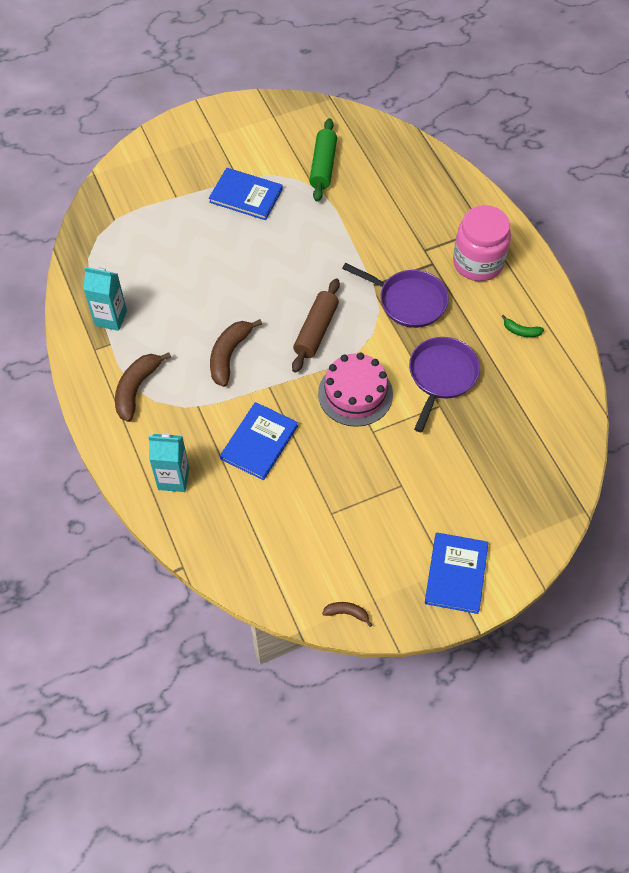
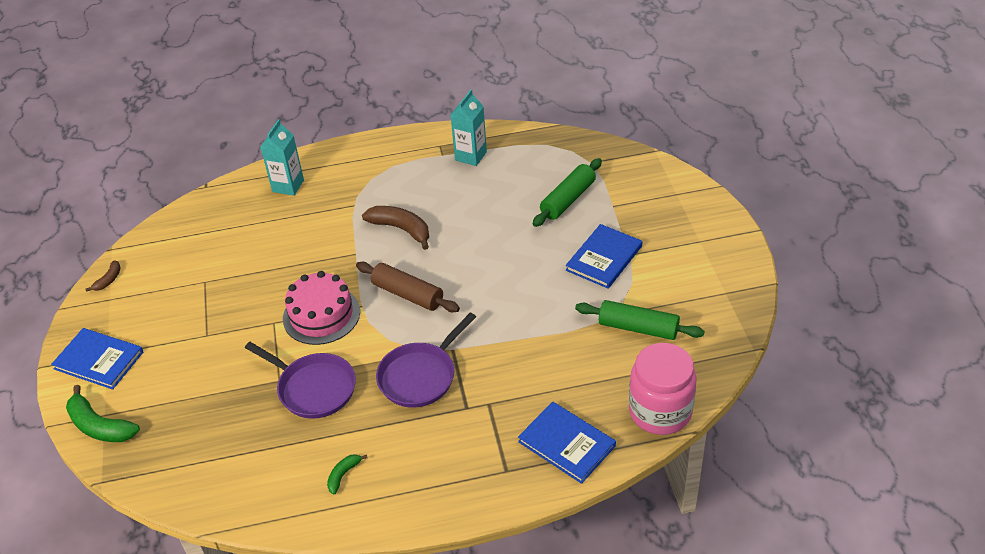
camera: 105 degrees right, 15 degrees down
brown banana [115,352,171,422] -> none
blue book [220,402,298,481] -> blue book moved to [518,402,616,484]
pink jar [453,205,511,281] -> pink jar moved to [629,343,697,435]
none -> green banana [66,385,140,442]
none -> green rolling pin [533,158,602,227]

